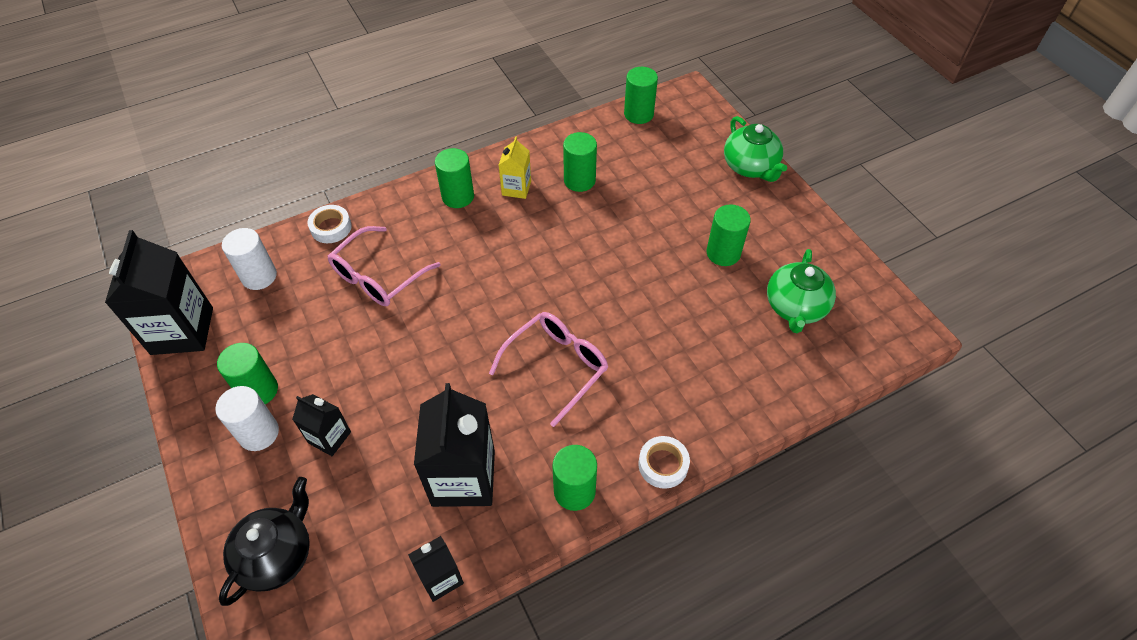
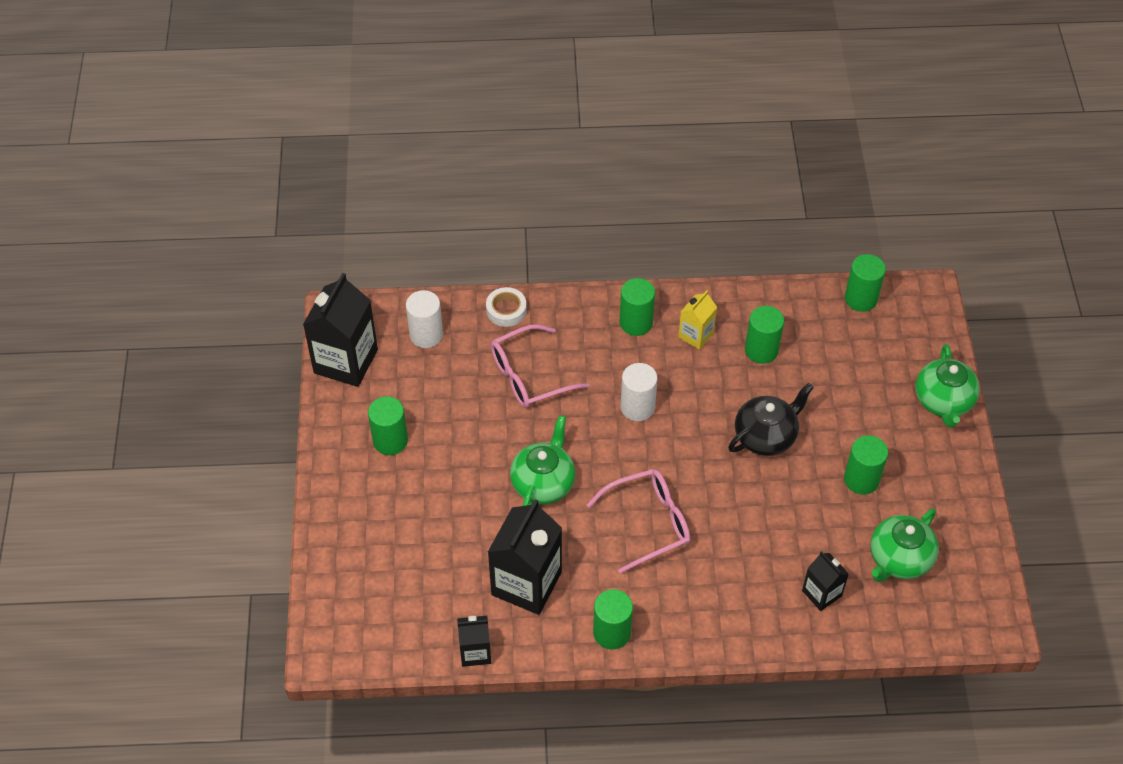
camera: 25 degrees right, 0 degrees up
white cylinder [215,386,279,451] -> white cylinder moved to [620,363,658,421]
black teapot [219,477,310,606] -> black teapot moved to [728,383,814,456]
black carton [292,394,351,456] -> black carton moved to [802,551,849,611]
white tape [638,436,690,489] -> none
none -> green teapot [510,415,575,506]

